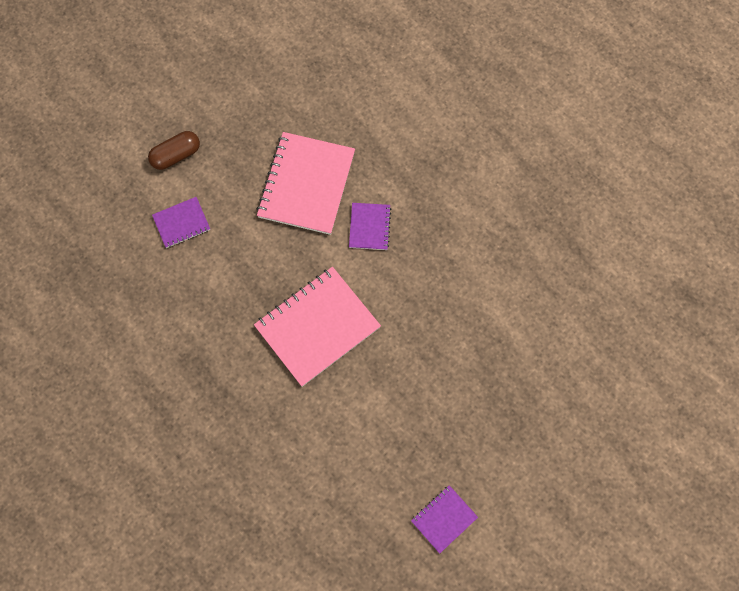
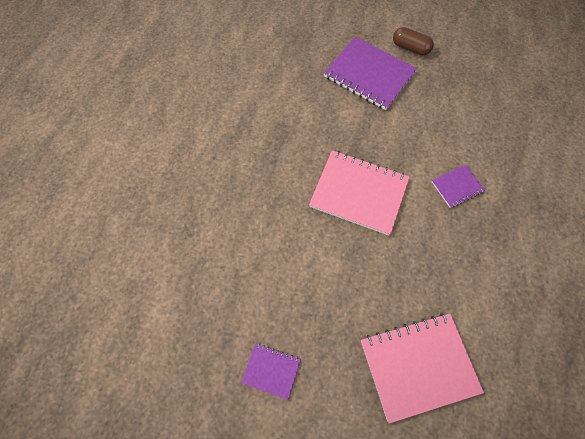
camera: 60 degrees right, 5 degrees down
purple notebook [152,197,210,248] -> purple notebook [324,37,417,110], size x2.00
pink notebook [257,132,355,235] -> pink notebook moved to [361,313,484,424]

